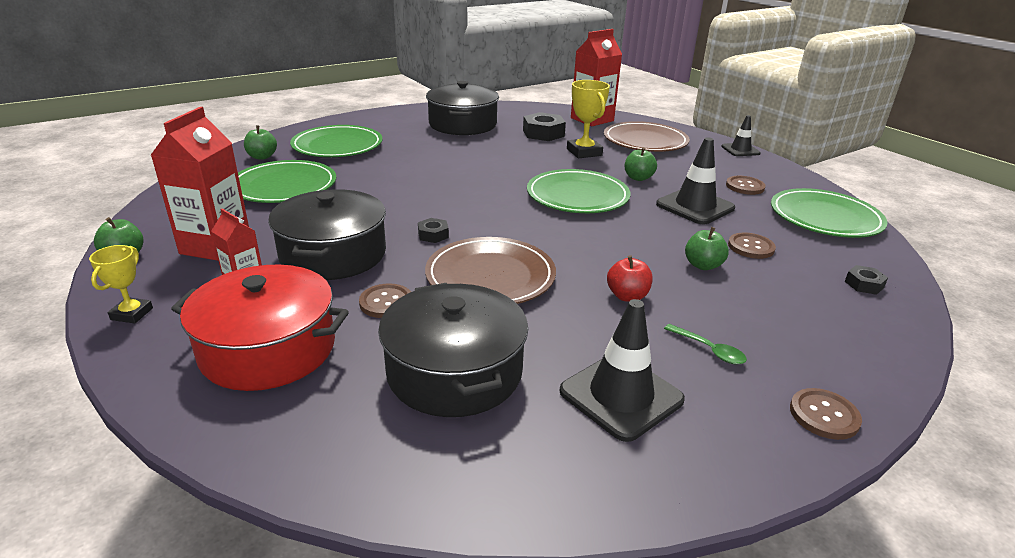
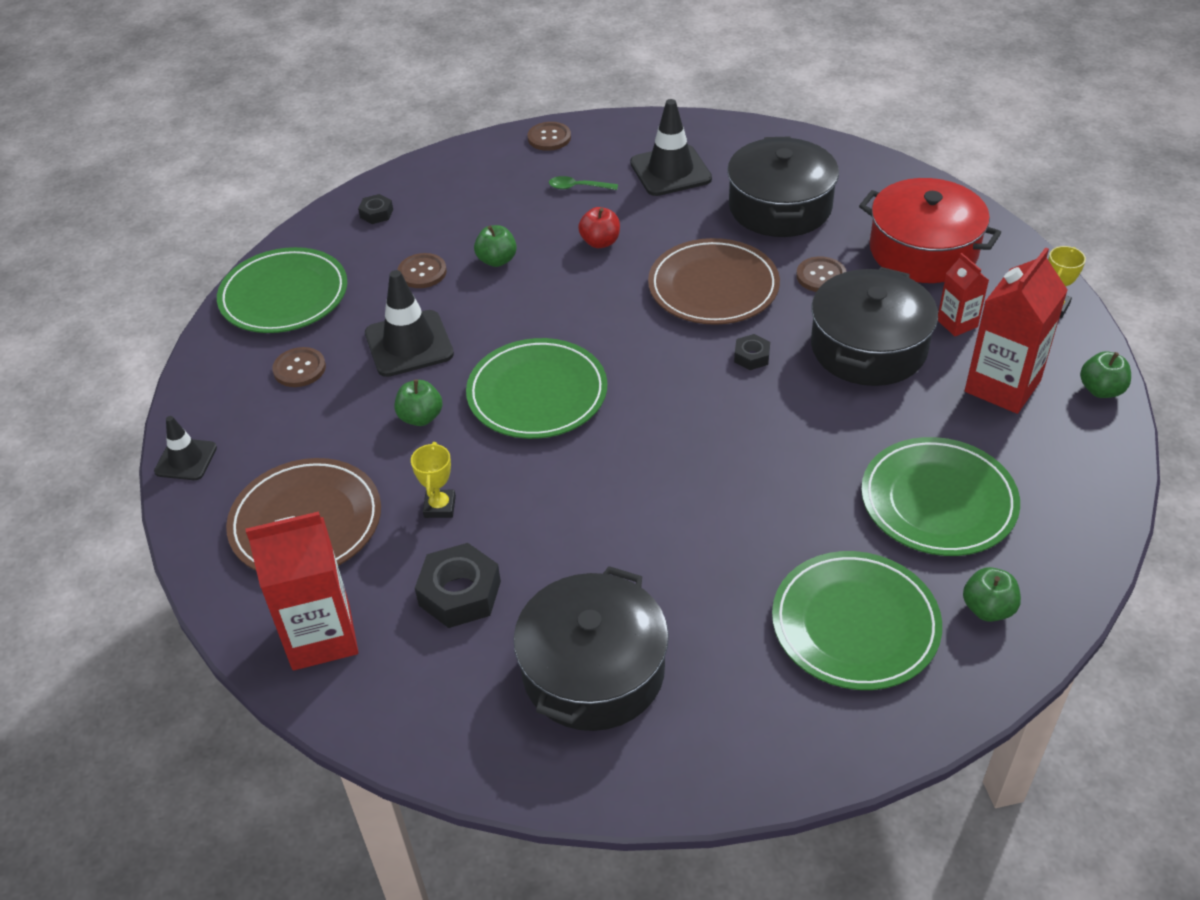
camera: 155 degrees left, 15 degrees up
yellow trophy [567,80,610,158] -> yellow trophy [411,442,456,518], size x0.62
green spoon [664,324,747,365] -> green spoon turned 60 degrees counterclockwise [549,176,618,190]

